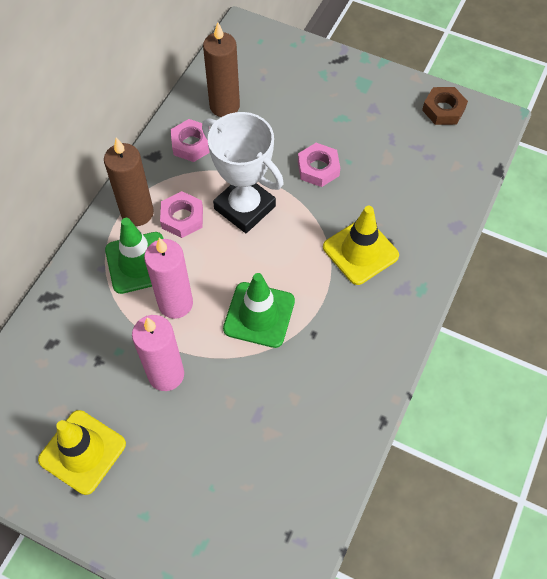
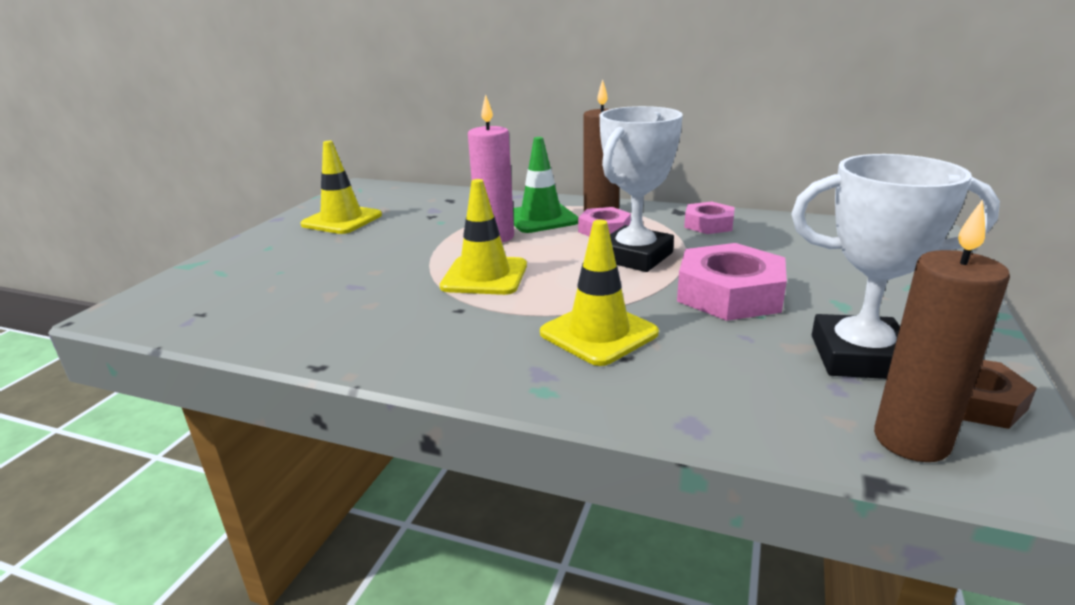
camera: 85 degrees right, 35 degrees down
pink candle [132,315,184,391] -> none
brown candle [203,22,240,117] -> brown candle moved to [874,199,1010,462]
green traffic cone [223,273,295,348] -> yellow traffic cone [440,179,527,295]
pink nut [298,143,340,187] -> pink nut [677,243,787,321], size x1.68
none -> white trophy [791,154,1000,379]

